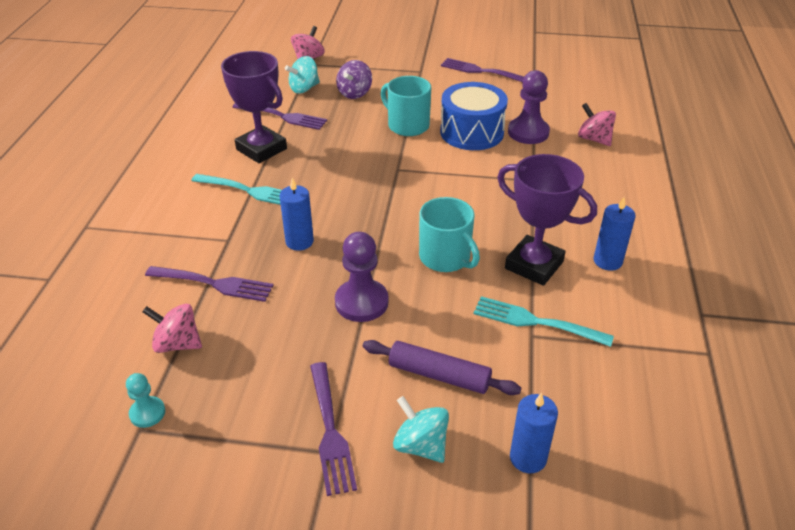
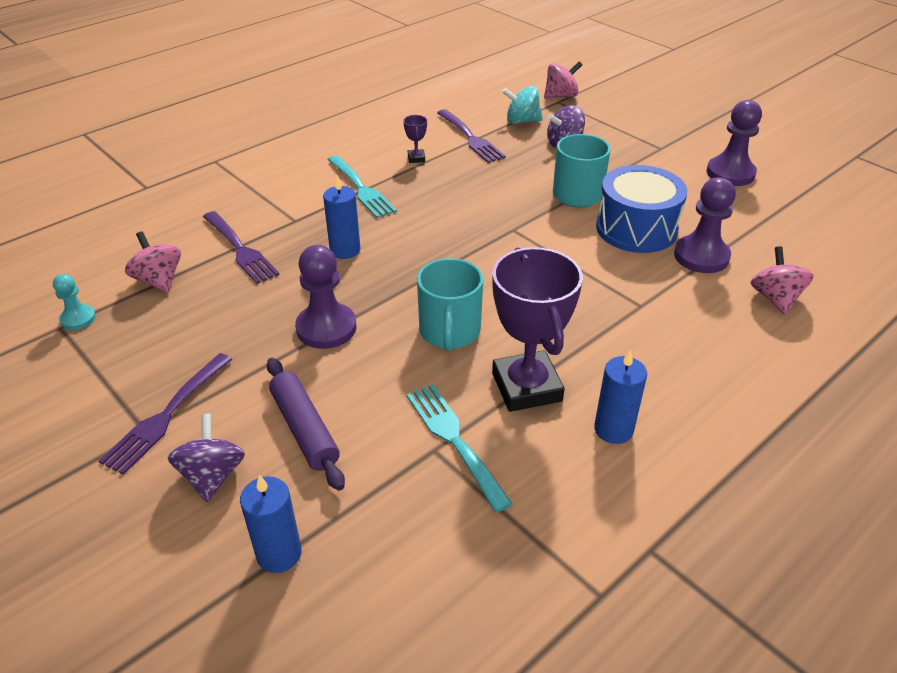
camera: 40 degrees right, 0 degrees up
purple trophy [221,51,287,163] -> purple trophy [403,115,427,163], size x0.41
turquoise spinning top [393,396,449,463] -> purple spinning top [168,414,245,503]
purple fork [441,58,524,82] -> purple pawn [707,100,762,186]

